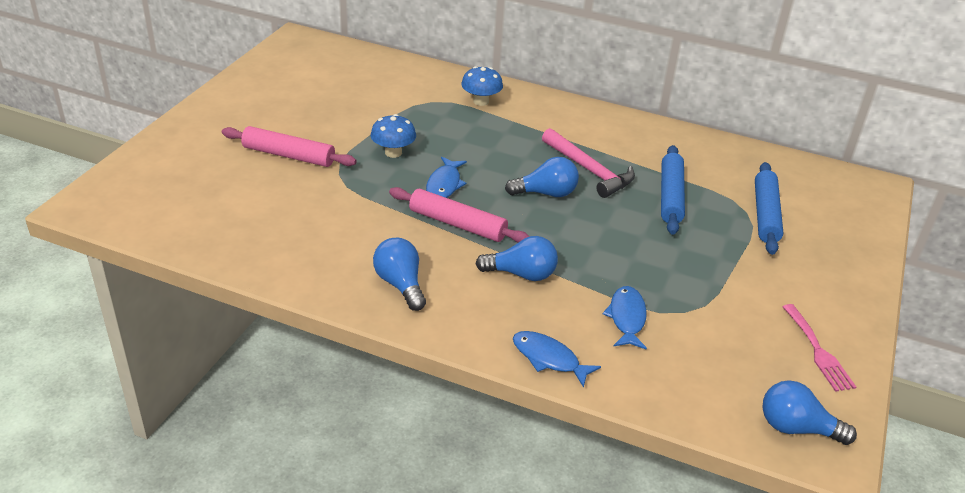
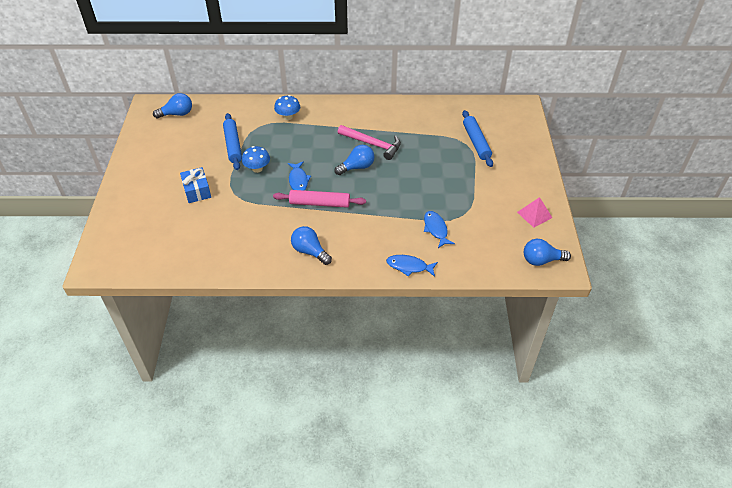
camera: 20 degrees left, 10 degrees up
pink rolling pin [222,126,357,167] -> blue gift [180,167,211,203]
blue light bulb [476,236,558,281] -> blue light bulb moved to [153,93,192,119]
blue rolling pin [661,145,685,235] -> blue rolling pin moved to [223,113,242,170]
pink fork [782,304,856,392] -> pink pyramid [517,197,552,228]

